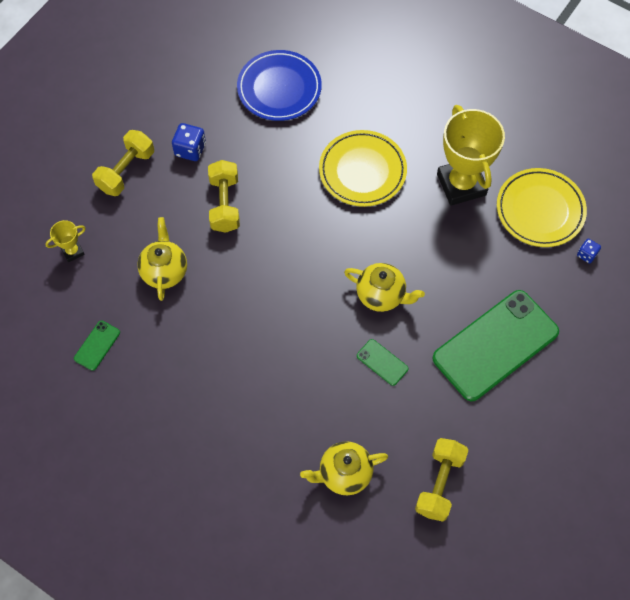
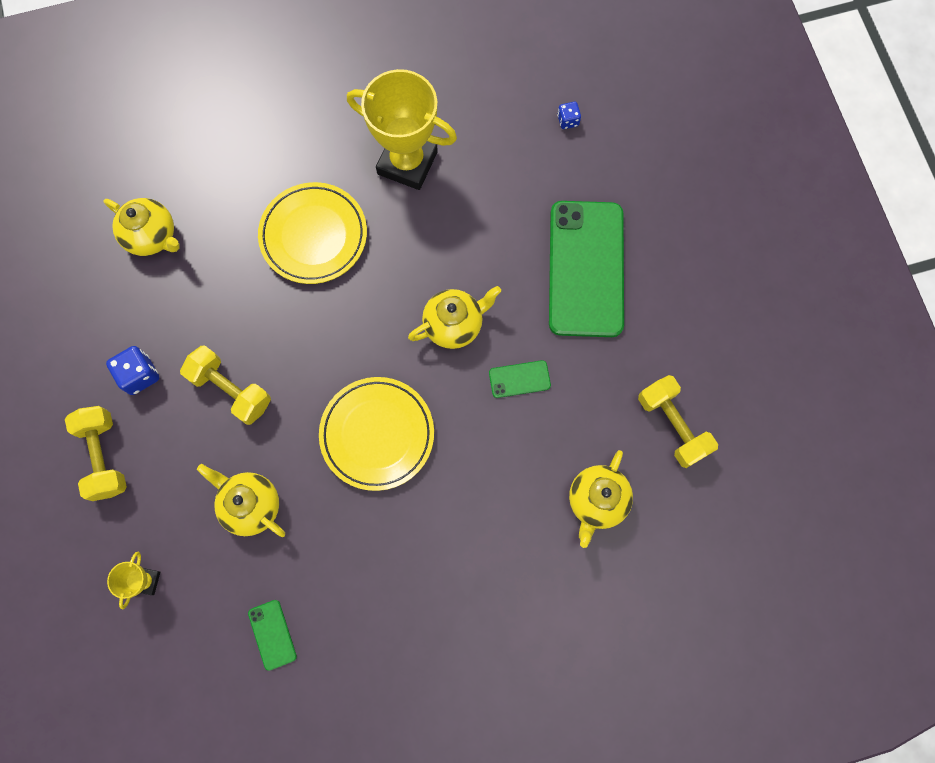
camera: 50 degrees left, 10 degrees up
blue plate [237,50,322,121] -> yellow teapot [104,198,179,256]
yellow plate [497,168,587,247] -> yellow plate moved to [319,377,434,491]

